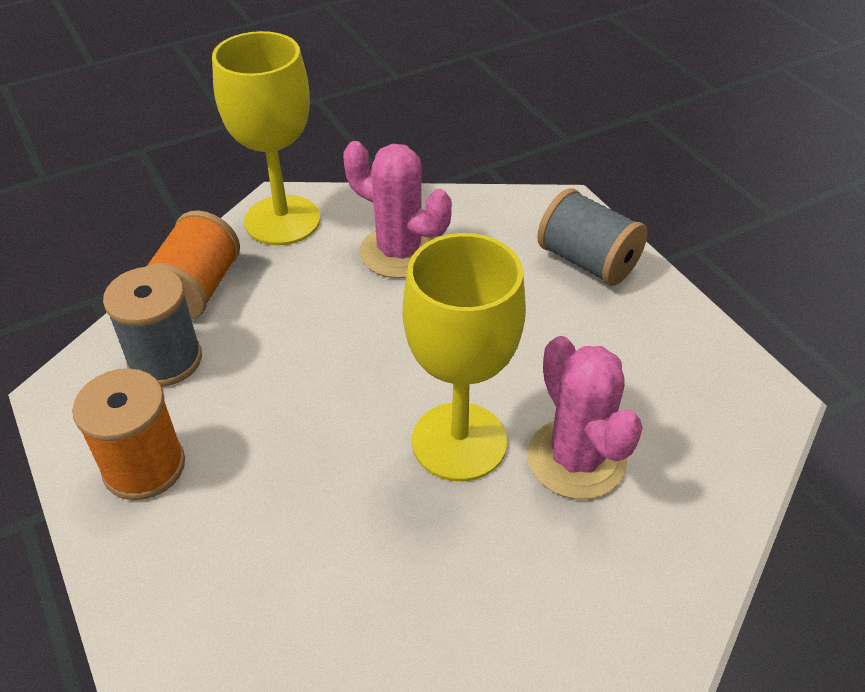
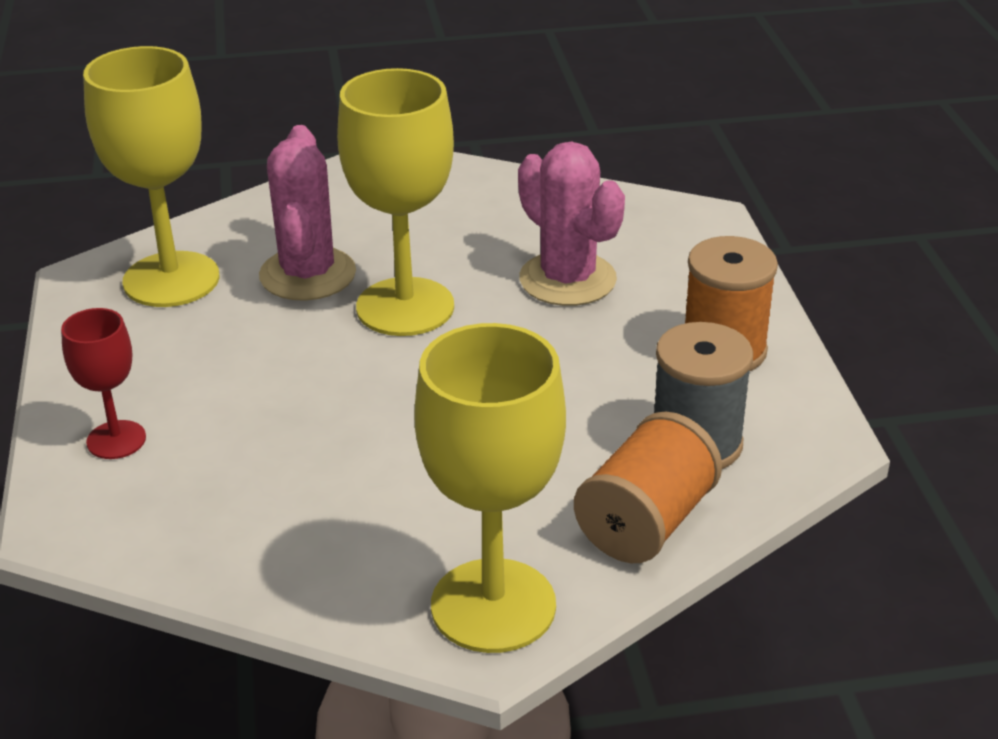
camera: 160 degrees left, 10 degrees down
pink cactus [343,141,452,278] -> pink cactus moved to [518,141,625,306]
grey spool [537,188,648,286] -> red goblet [61,308,146,459]
none -> yellow goblet [83,46,219,307]

